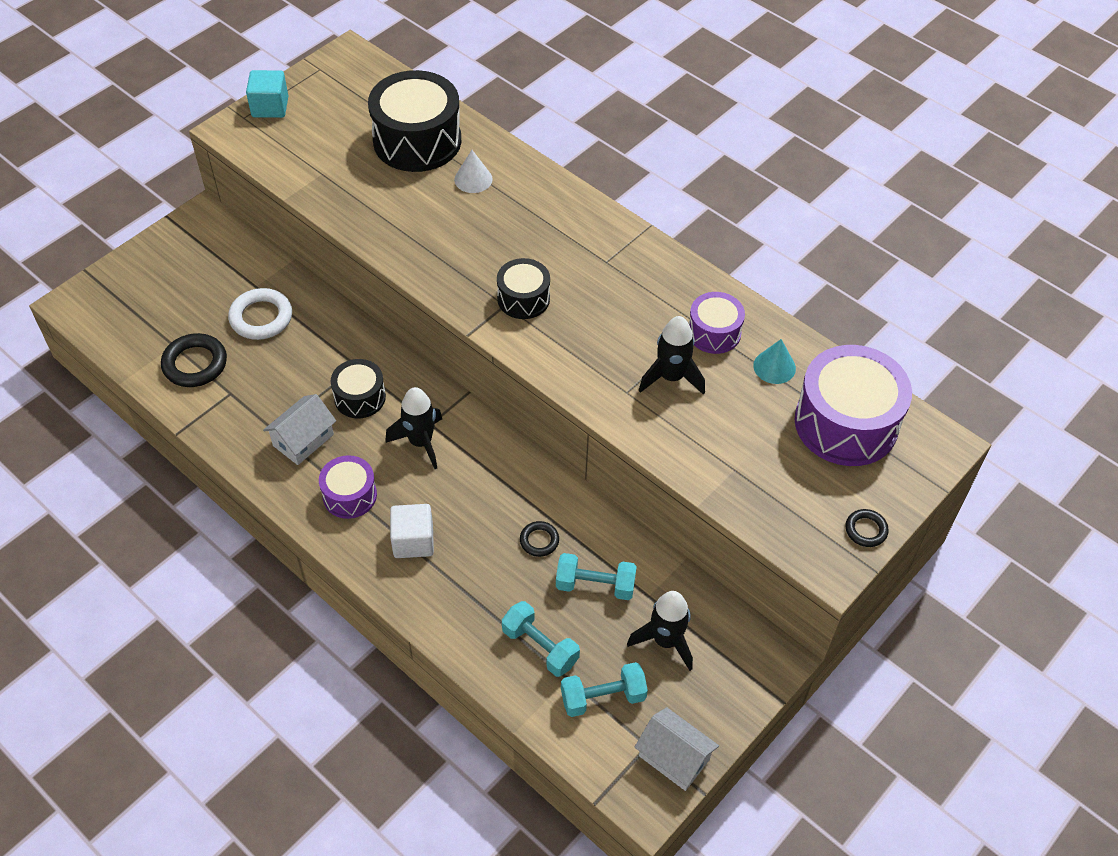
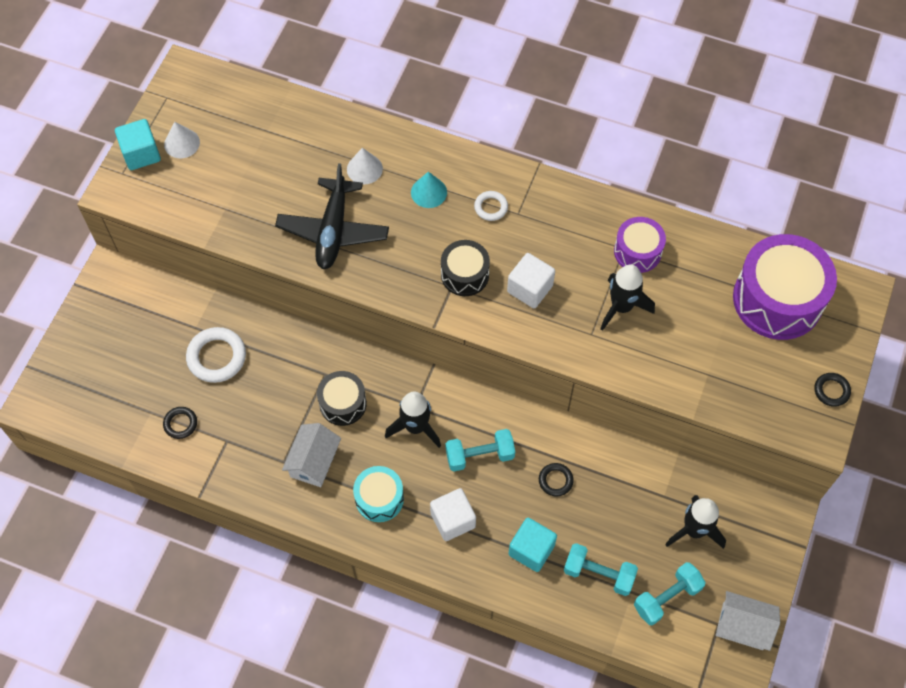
camera: 20 degrees left, 10 degrees up
black ring [161,333,227,387] -> black ring [163,407,197,439], size x0.56
purple drum [319,455,377,519] -> turquoise drum [353,466,404,522]
black drum [368,70,461,172] -> none
turquoise dumbbell [556,553,637,600] -> turquoise dumbbell moved to [445,429,515,472]
turquoise cone [753,339,796,384] -> turquoise cone moved to [411,172,447,208]
none -> white cone [164,122,200,158]
none -> black plane [275,163,389,269]
none -> white ring [474,191,508,221]
none -> white cube [507,253,555,308]
none -> turquoise cube [508,518,557,572]

